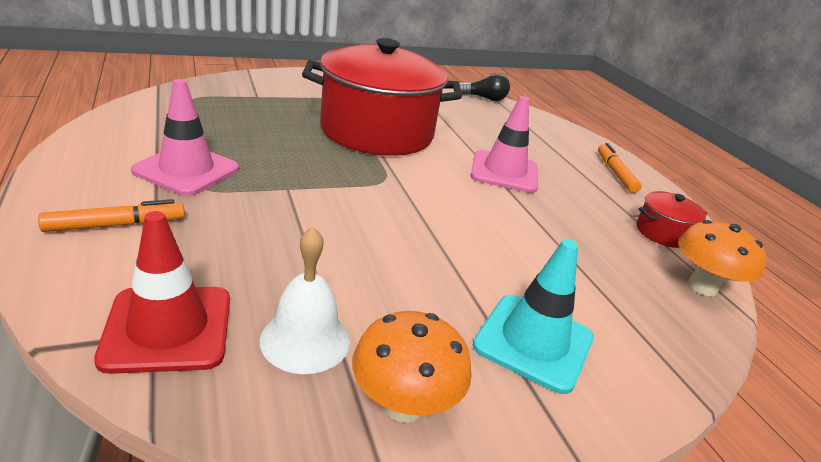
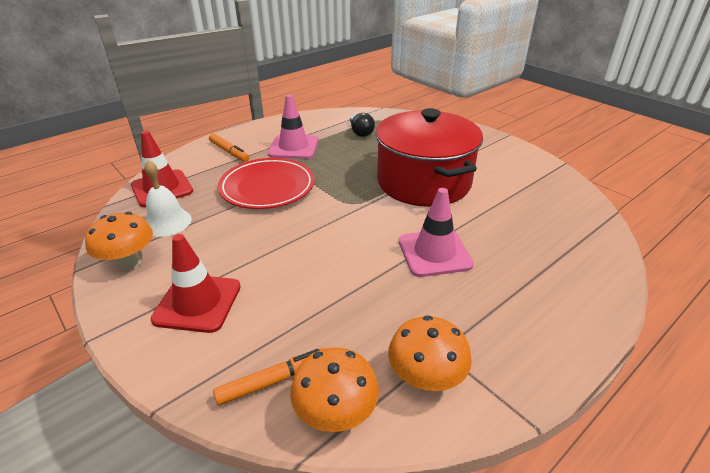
camera: 75 degrees right, 5 degrees up
black light bulb [459,73,510,101] -> black light bulb moved to [350,113,375,137]
turquoise traffic cone [473,239,594,394] -> red traffic cone [151,234,241,333]
orange marker [598,143,642,193] -> orange marker moved to [213,348,325,406]
red pot [637,191,707,248] -> orange mushroom [388,315,472,392]
none -> red plate [218,158,315,209]

